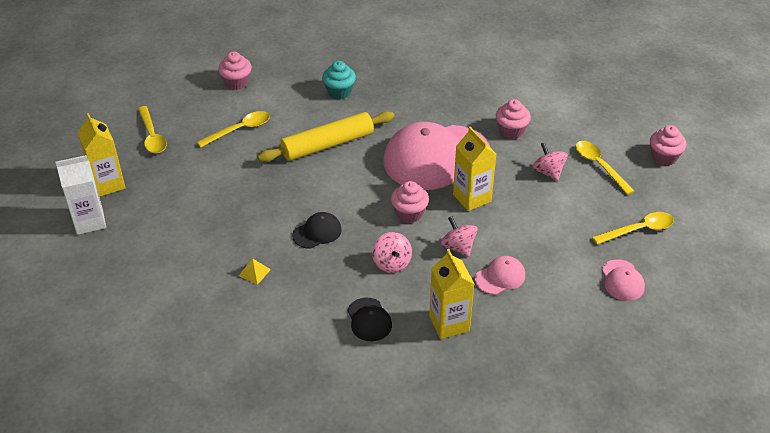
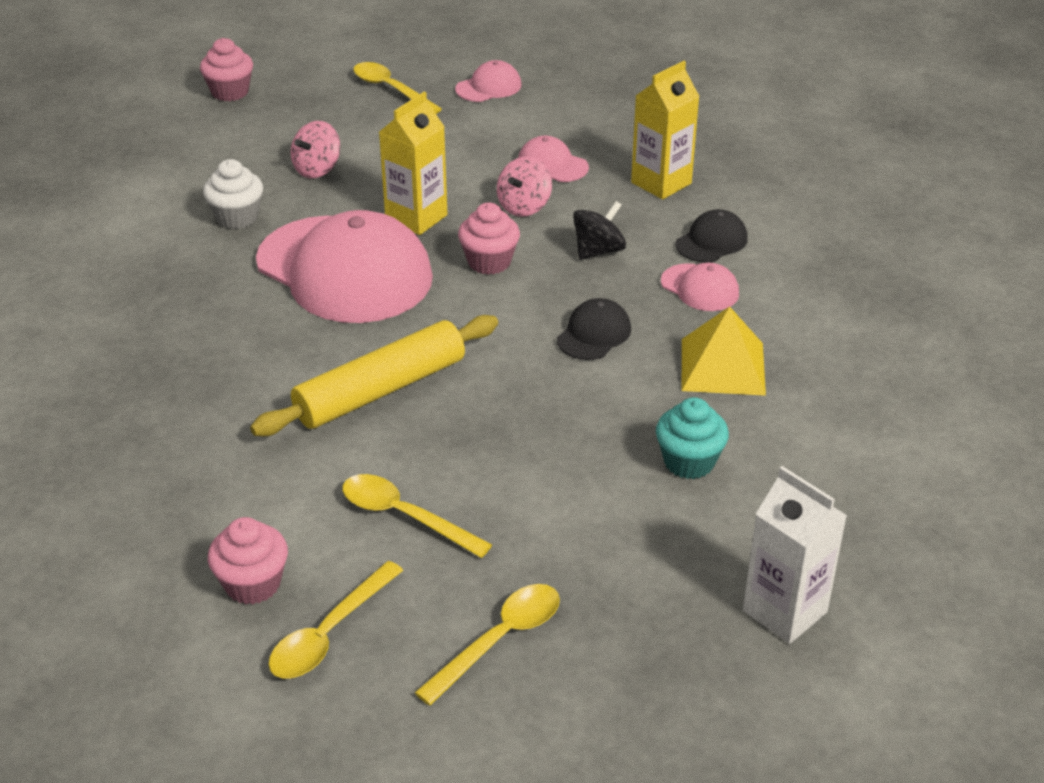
camera: 115 degrees left, 5 degrees down
yellow carton [77,113,125,197] -> none
yellow pyramid [239,258,271,285] -> yellow pyramid [682,306,766,396], size x2.10
yellow rolling pin [257,111,394,162] -> yellow rolling pin turned 75 degrees counterclockwise [250,315,498,436]
black cap [292,212,342,249] -> black cap turned 90 degrees clockwise [557,298,631,360]
turquoise cupcake [322,61,356,99] -> turquoise cupcake moved to [656,397,729,479]
pink spinning top [372,232,412,273] -> black spinning top [573,201,626,260]
pink cupcake [496,99,531,139] -> white cupcake [203,159,263,229]
yellow spoon [576,141,634,195] -> yellow spoon moved to [269,561,403,678]
none -> pink cap [661,263,739,311]

